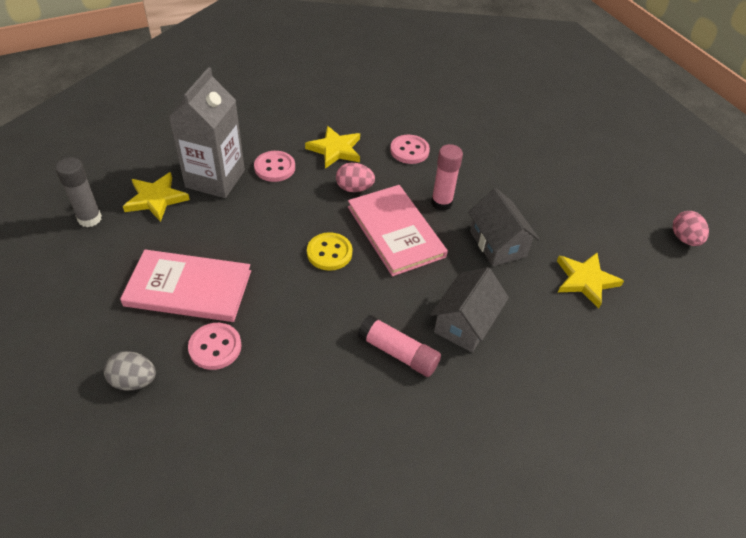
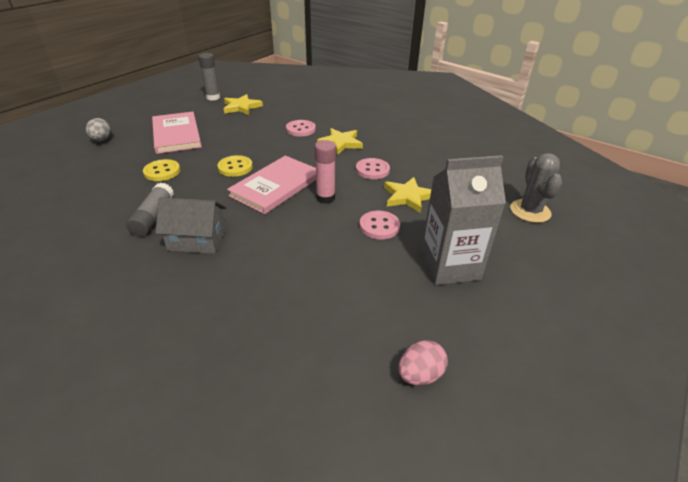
camera: 65 degrees right, 10 degrees down
grey carton [169,67,245,198] -> grey carton moved to [420,155,506,285]
pink button [188,323,242,370] -> pink button moved to [360,211,400,240]
pink egg [336,163,375,192] -> none
pink glue stick [358,315,441,377] -> grey glue stick [126,183,174,236]
grey house [468,188,540,266] -> none
yellow star [557,253,624,309] -> yellow star moved to [384,177,431,213]
none -> yellow button [143,159,180,181]
none -> grey cactus [510,153,562,223]

